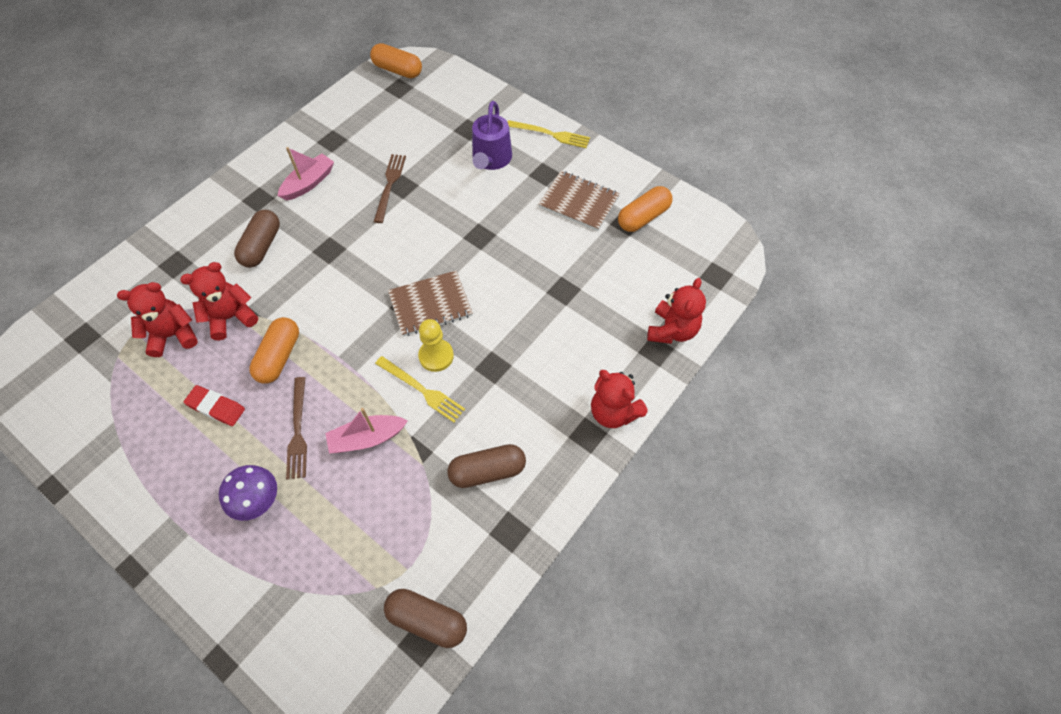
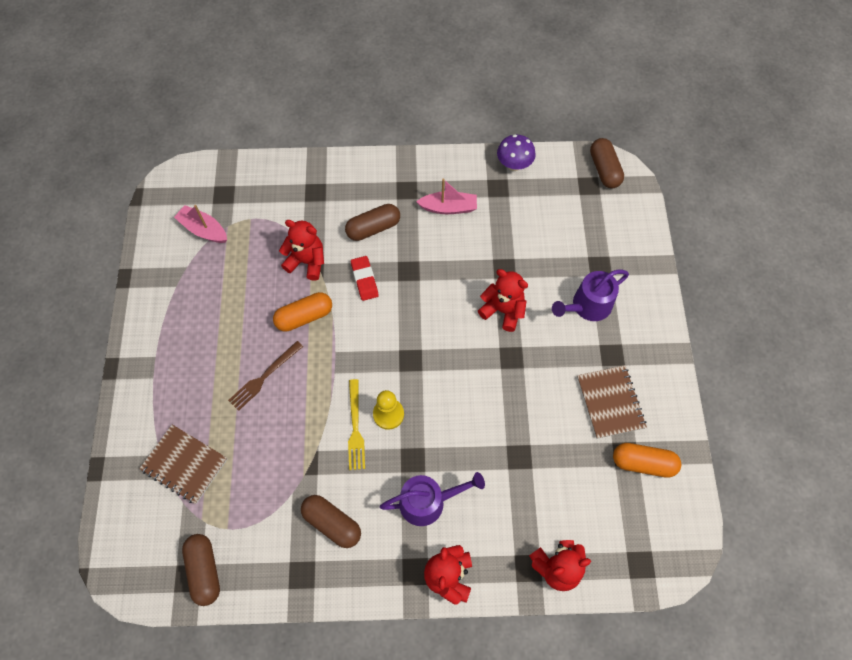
camera: 50 degrees right, 5 degrees up
red teddy bear [117,282,198,357] -> red teddy bear moved to [478,269,528,332]
red eraser [184,385,245,426] -> red eraser moved to [351,256,379,301]
purple mushroom [219,465,277,521] -> purple mushroom moved to [497,134,536,171]
pink boat [325,408,408,454] -> pink boat moved to [174,205,227,243]
orange capsule [370,43,422,78] -> brown capsule [590,138,624,188]
brown fork [374,154,406,223] -> none
brown notebook [388,270,473,337] -> brown notebook moved to [139,425,227,504]
yellow fork [508,120,590,148] -> none
none -> purple watering can [380,472,485,526]

